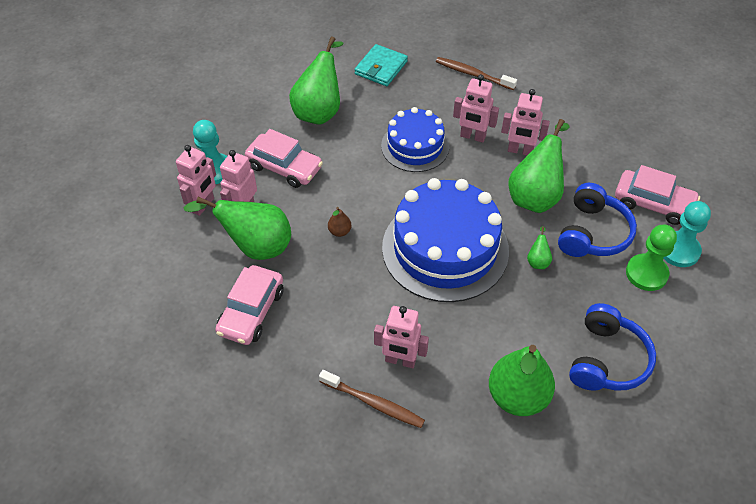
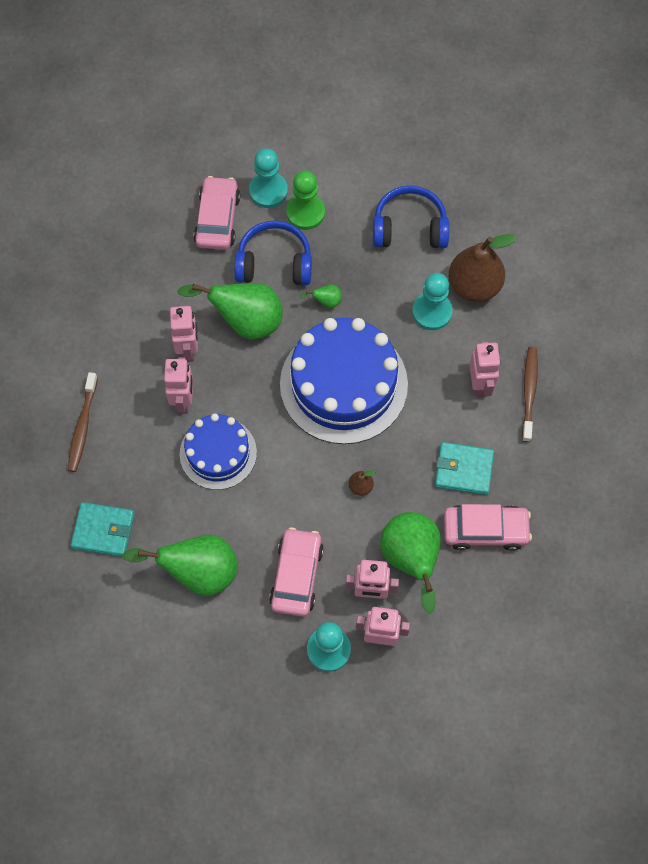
camera: 110 degrees left, 15 degrees up
green pear [489,345,555,416] -> brown pear [449,234,517,302]
none -> turquoise pawn [412,273,453,330]
none -> turquoise wallet [435,442,494,495]

